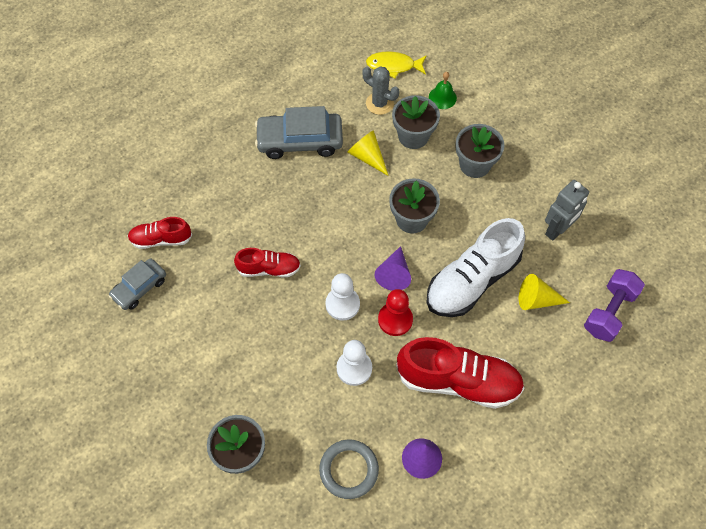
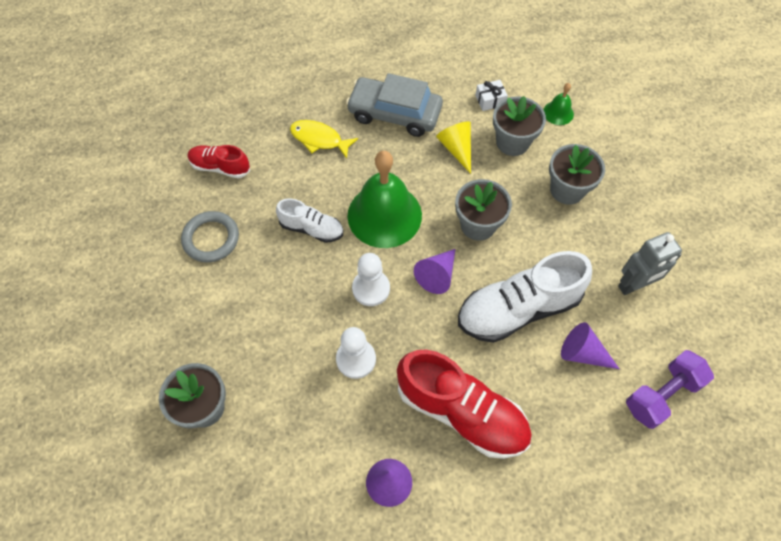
camera: 20 degrees right, 0 degrees up
grey car [109,258,166,310] -> none
red shoe [234,248,301,277] -> white shoe [276,198,343,243]
grey ring [319,439,379,499] -> grey ring moved to [181,211,239,262]
grey cactus [362,66,399,115] -> white gift [475,80,508,111]
yellow fish [366,52,427,78] -> yellow fish moved to [290,120,358,159]
red pawn [378,289,413,336] -> none
yellow cone [519,274,570,310] -> purple cone [561,322,619,369]
none -> green bell [347,151,422,248]

